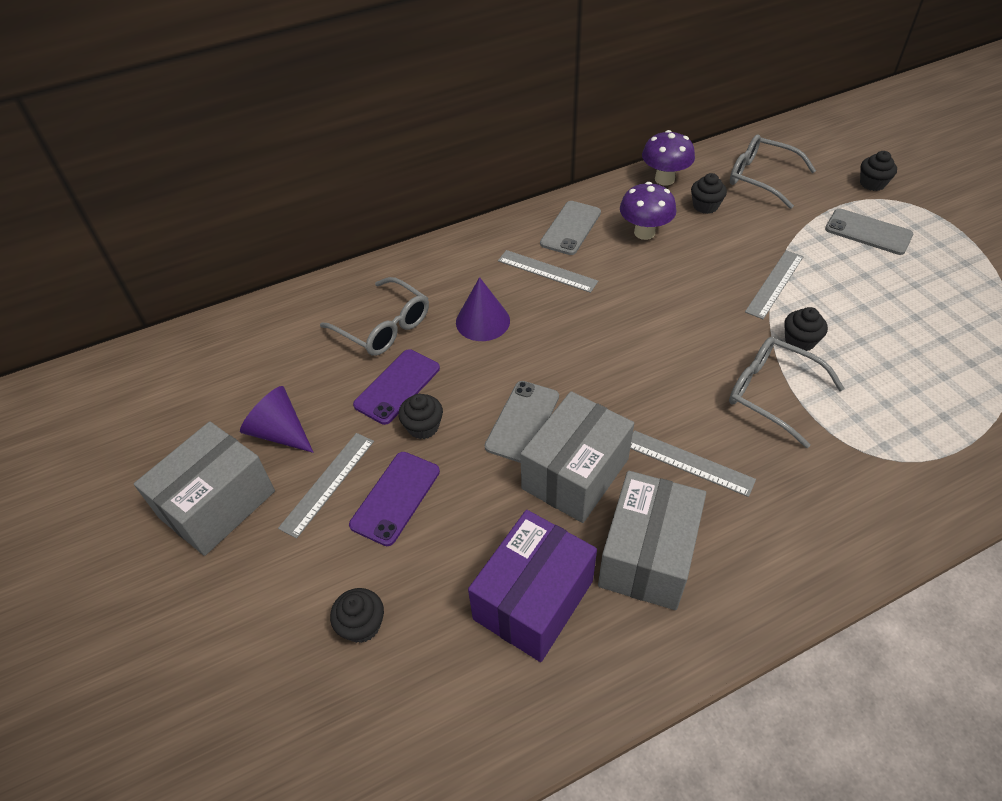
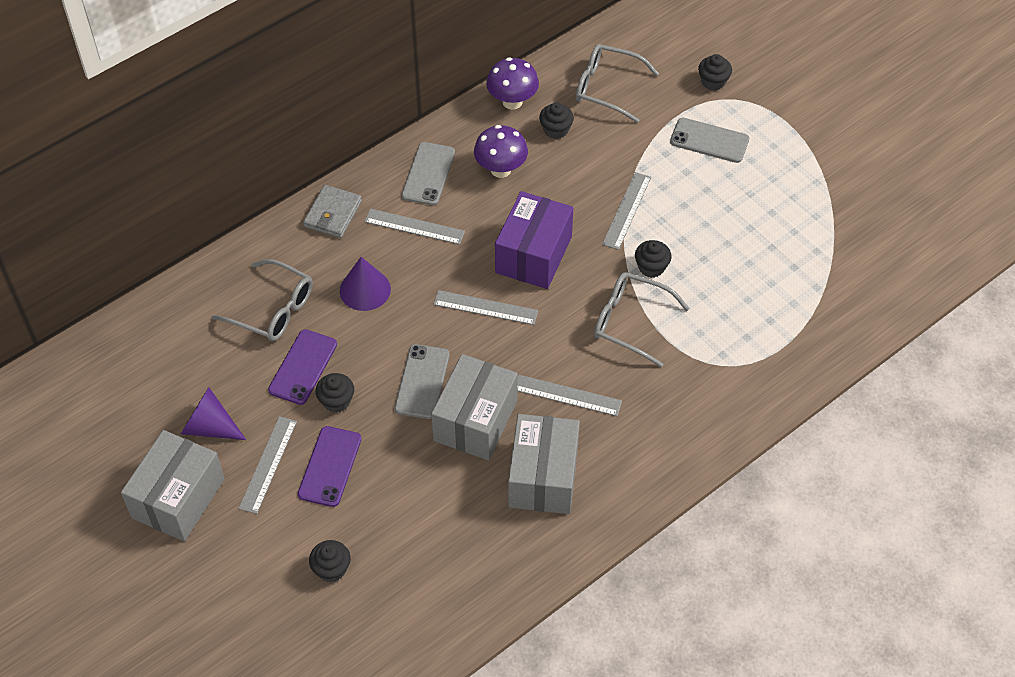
camera: 15 degrees left, 5 degrees up
purple box [468,510,597,662] -> purple box moved to [495,191,573,289]
none -> grey wallet [303,185,362,238]
none -> grey ruler [433,290,538,325]

